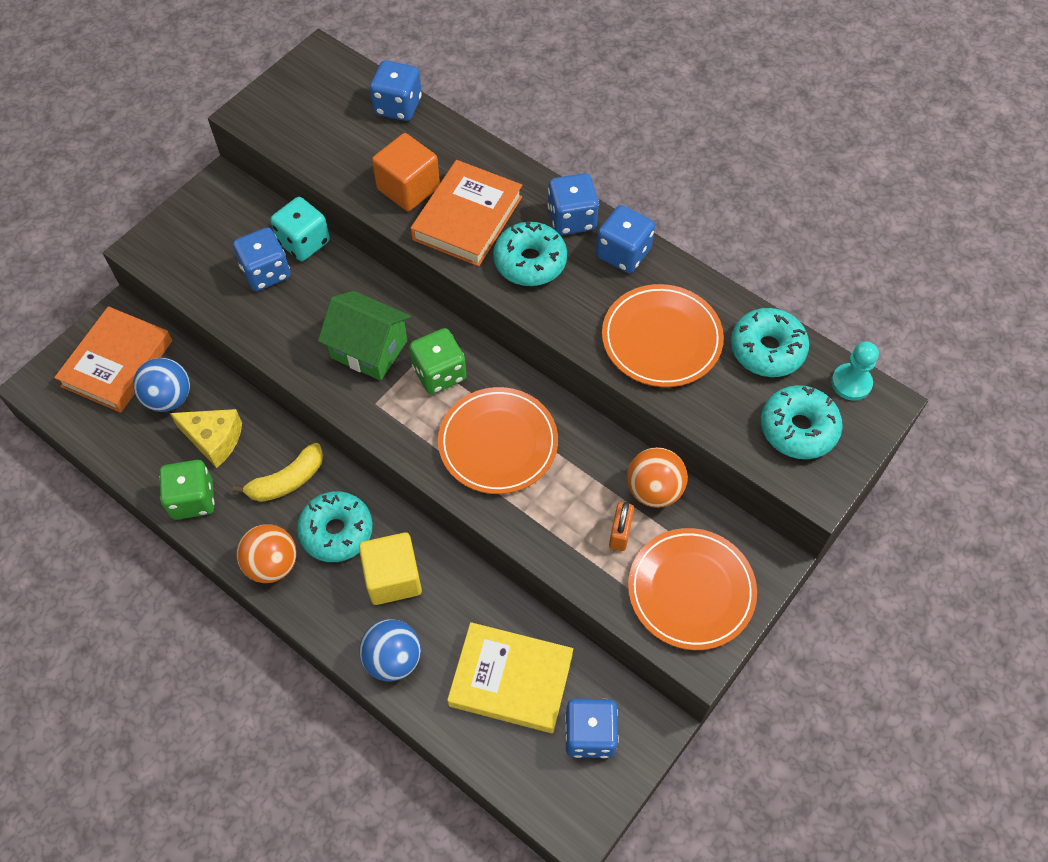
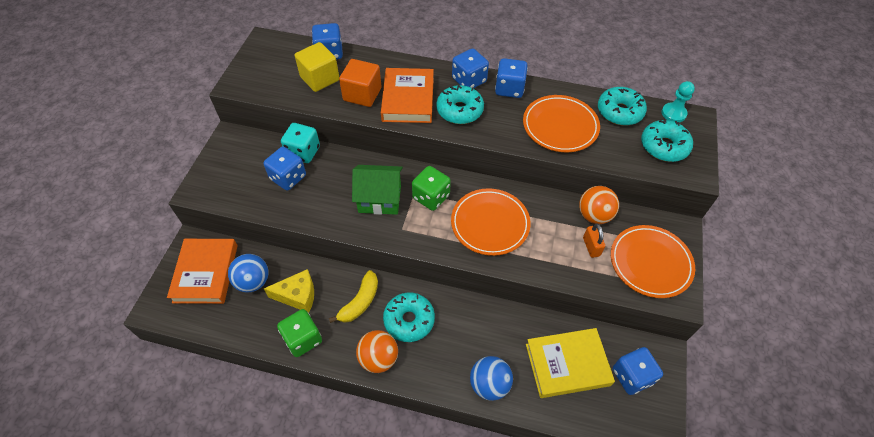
camera: 25 degrees left, 5 degrees down
yellow cube [359,532,422,605] -> yellow cube moved to [295,42,339,92]

